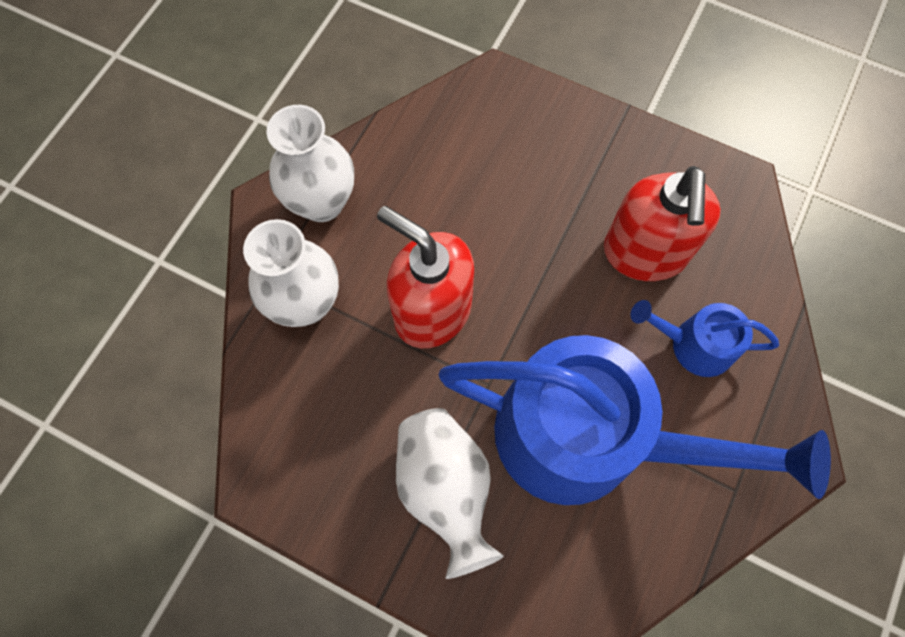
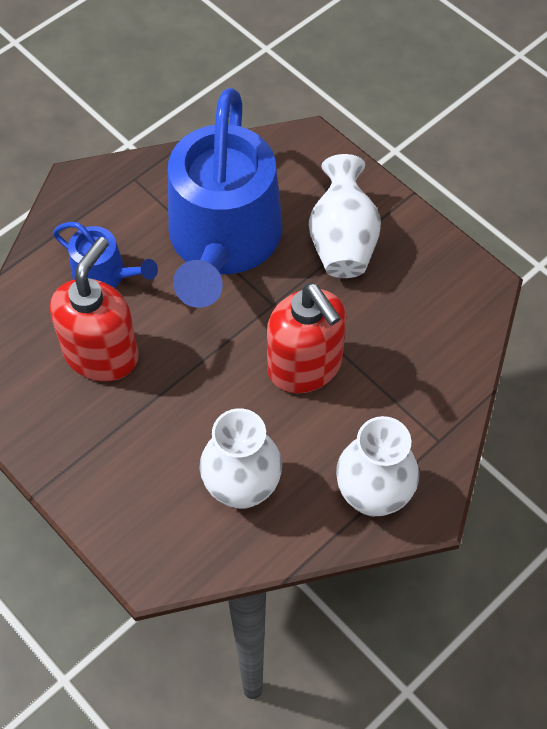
camera: 160 degrees left, 10 degrees down
white vase [243,219,339,327] -> white vase moved to [200,408,282,509]
blue watering can [439,335,831,505] -> blue watering can turned 120 degrees counterclockwise [168,88,282,308]

